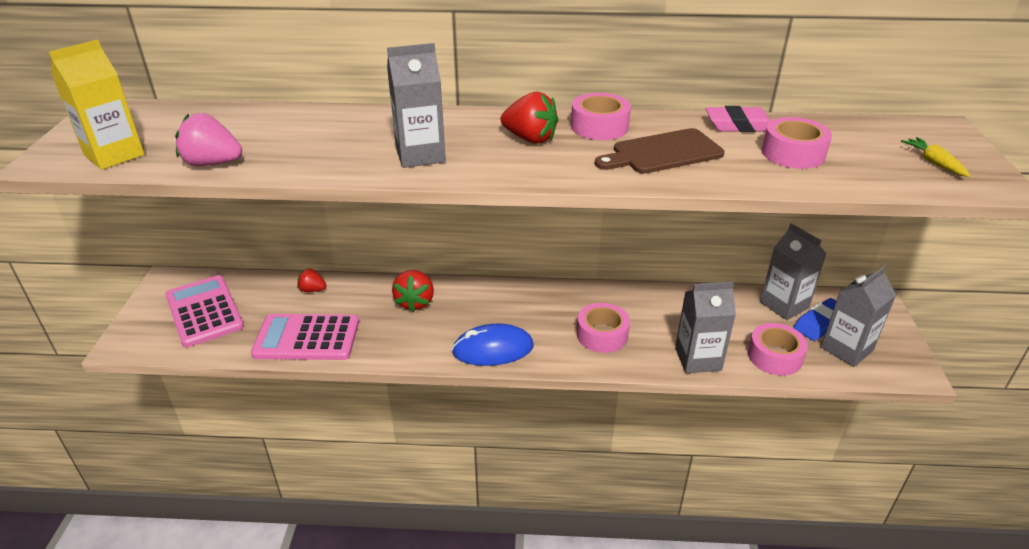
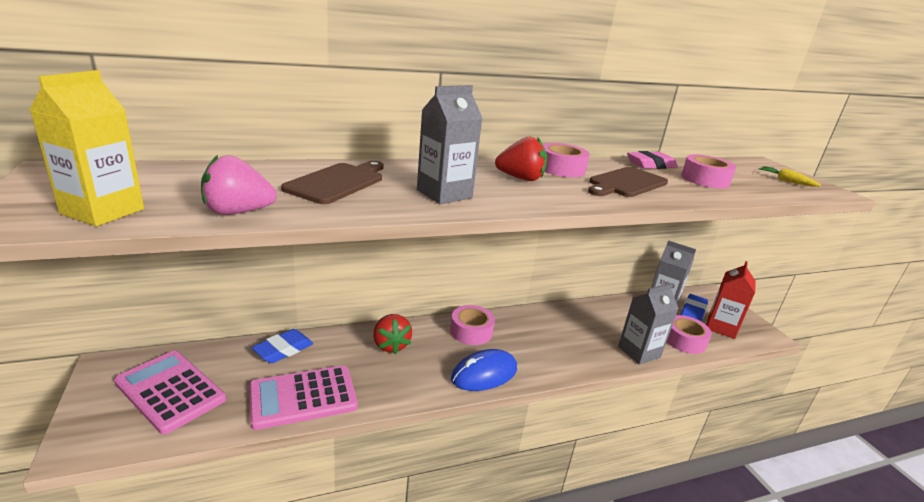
camera: 25 degrees left, 10 degrees down
red strawberry [297,268,327,292] -> blue eraser [251,329,314,363]
pink tape [577,303,630,353] -> pink tape moved to [450,305,495,345]
grey carton [821,266,896,367] -> red carton [707,261,756,339]
none -> brown cutting board [281,161,384,204]

